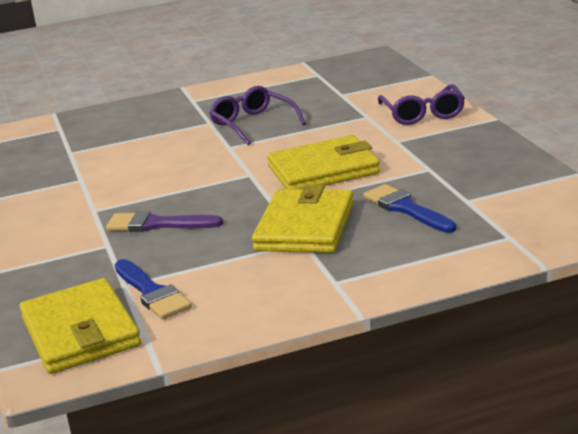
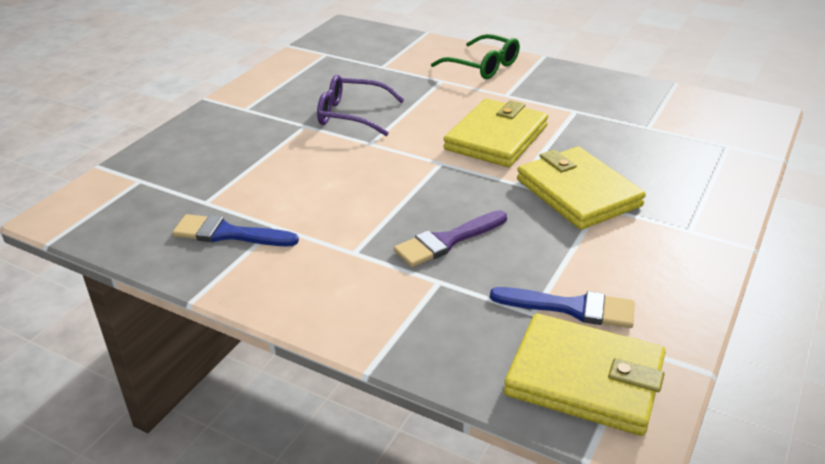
camera: 45 degrees left, 10 degrees up
blue brush [363,184,456,233] -> blue brush moved to [172,214,299,246]
purple glasses [378,84,465,125] -> green glasses [431,34,520,79]

